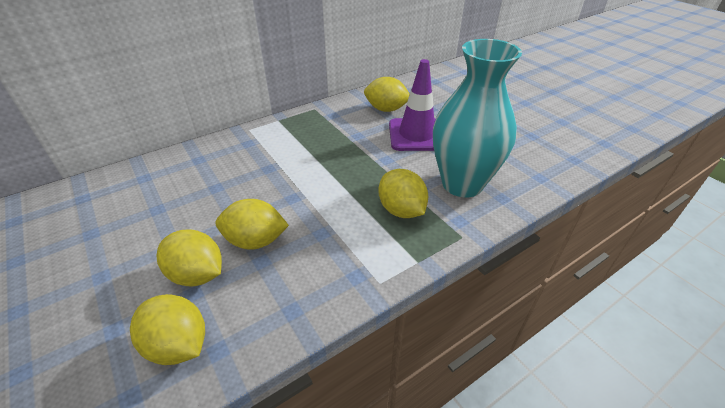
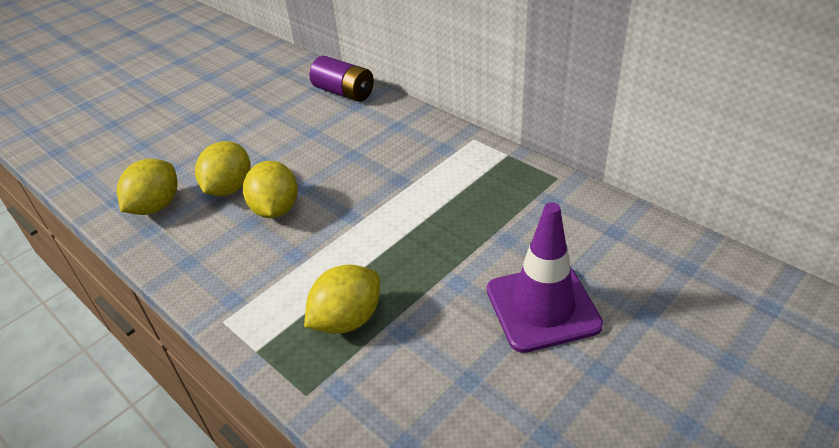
camera: 80 degrees right, 0 degrees up
yellow lemon [364,77,410,112] -> none
turquoise vase [433,39,522,198] -> none
none -> purple battery [309,56,374,102]

